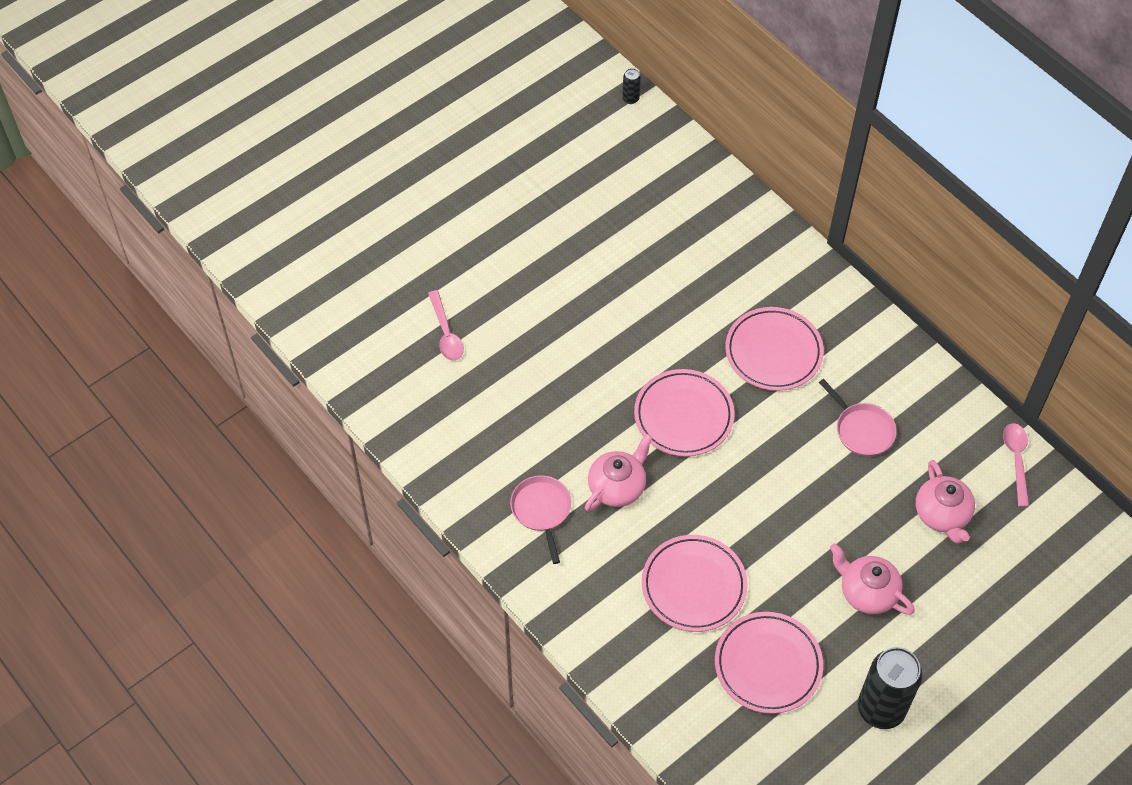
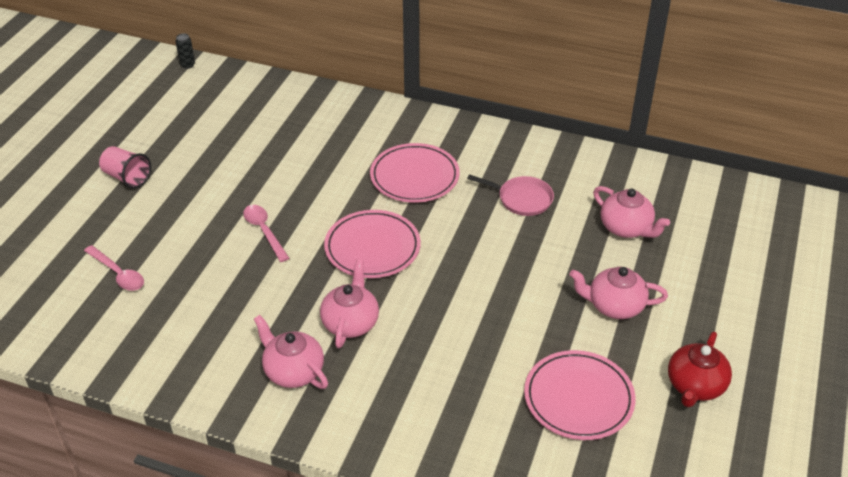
camera: 30 degrees left, 15 degrees down
pink pan [510,475,571,564] -> pink teapot [254,315,328,389]
pink plate [642,535,748,632] -> none
black can [858,647,922,729] -> red teapot [668,332,732,407]
pink spoon [1003,423,1029,507] -> pink spoon moved to [243,205,289,262]
none -> pink cup [99,146,151,189]

